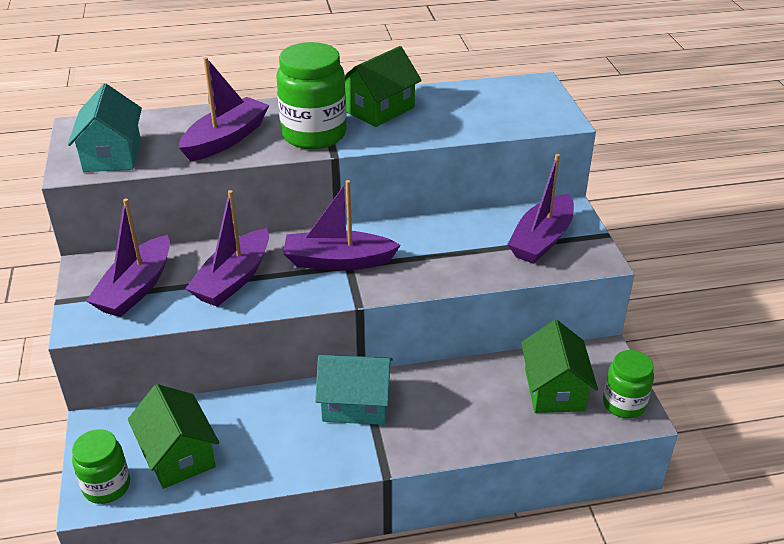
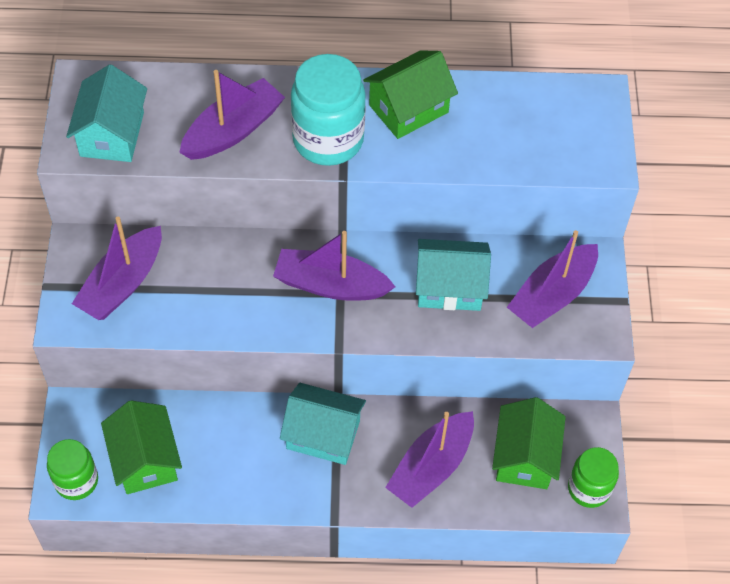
camera: 10 degrees right, 20 degrees up
purple boat [185,190,269,307] -> purple boat moved to [385,411,474,508]
green jar [276,42,347,149] -> turquoise jar [291,54,366,166]
none -> turquoise house [416,239,491,311]

